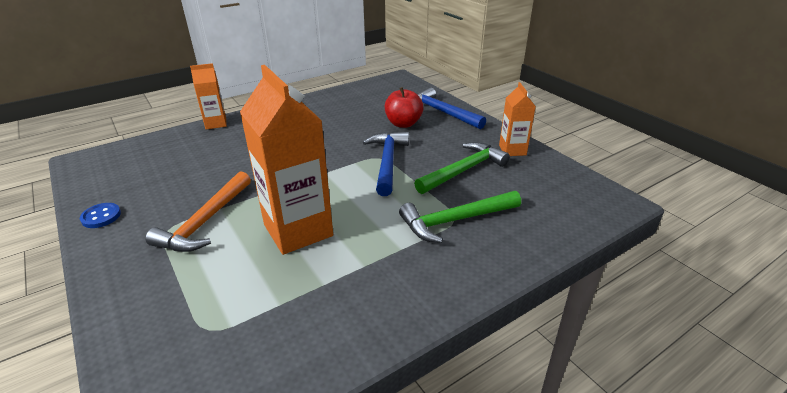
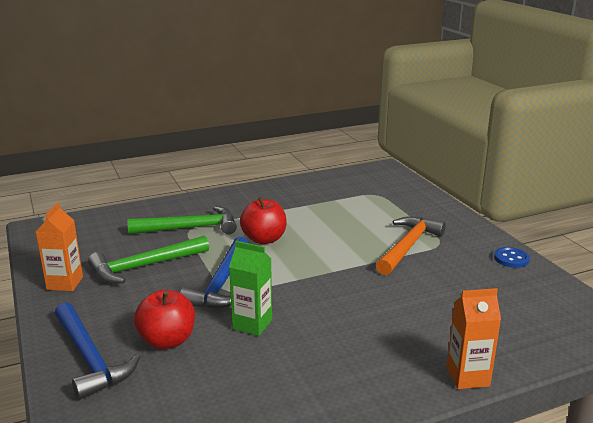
camera: 170 degrees left, 10 degrees down
orange carton [240,65,333,255] -> none
none -> green carton [229,241,272,336]
none -> red apple [240,197,287,244]

